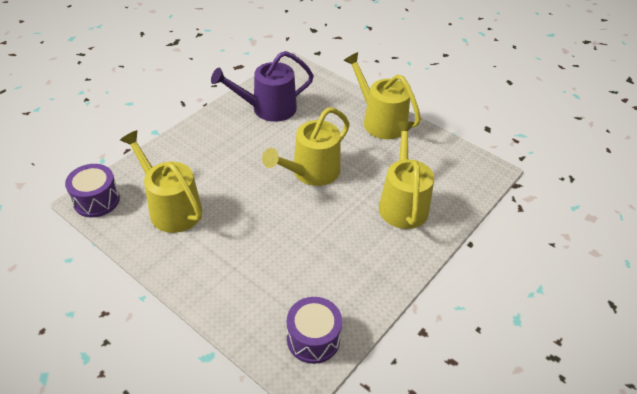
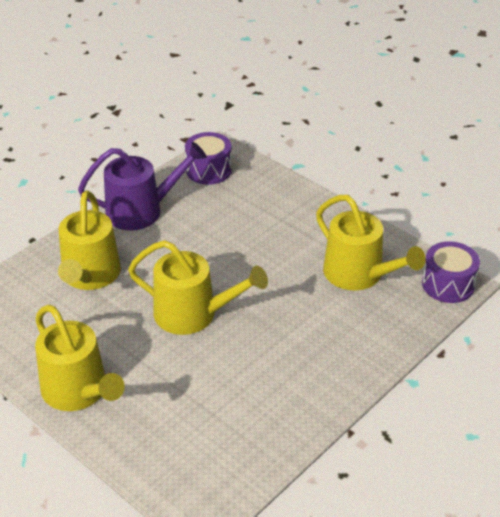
camera: 175 degrees left, 5 degrees down
purple watering can [211,51,314,122] -> purple watering can moved to [78,142,207,230]
yellow watering can [262,107,350,186] -> yellow watering can turned 60 degrees clockwise [128,240,268,335]

